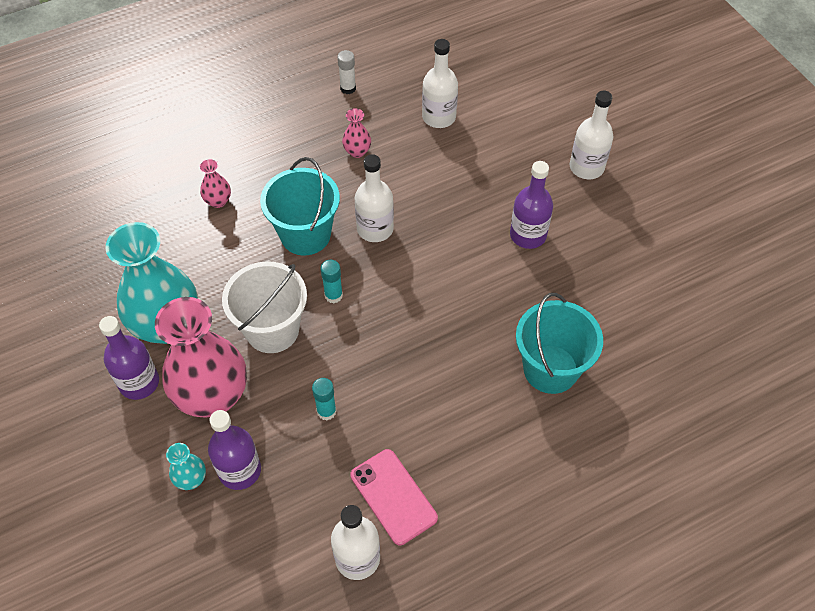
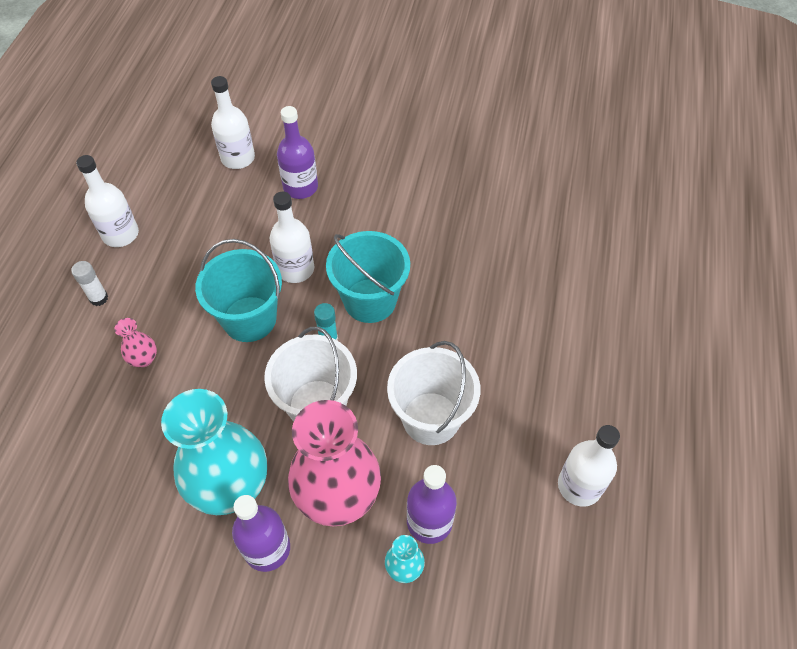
camera: 50 degrees left, 0 degrees up
turquoise glue stick [312,378,337,420] -> white bucket [387,341,481,445]
white glue stick [337,50,356,94] -> white glue stick moved to [71,261,108,306]
pink vase [342,108,371,158] -> none
pink phone [350,449,438,545] -> none
purple bottle [510,161,553,249] -> purple bottle moved to [277,106,318,199]
turquoise bucket [516,293,603,394] -> turquoise bucket moved to [326,231,410,323]
white bottle [570,90,613,179] -> white bottle moved to [76,155,139,247]

